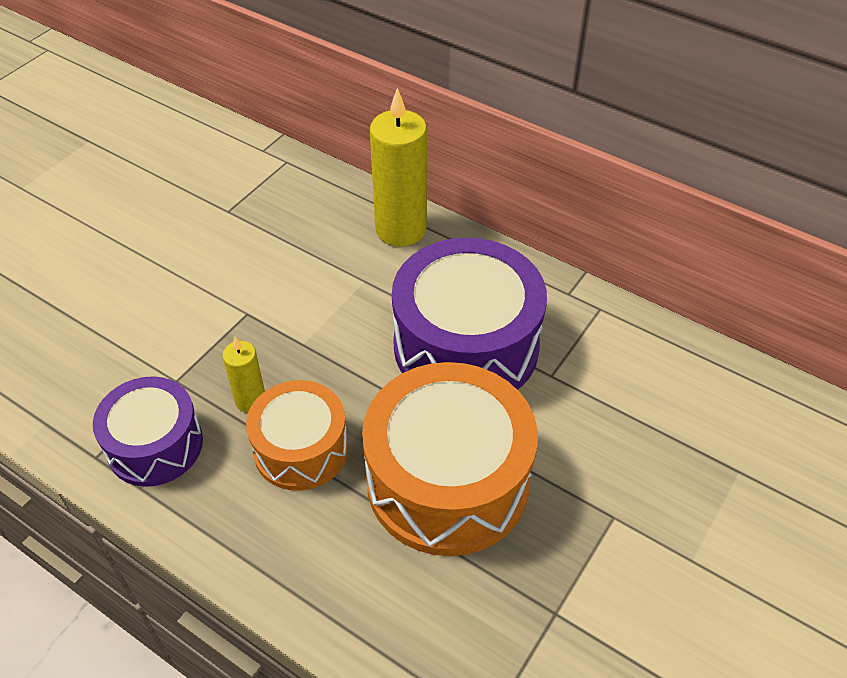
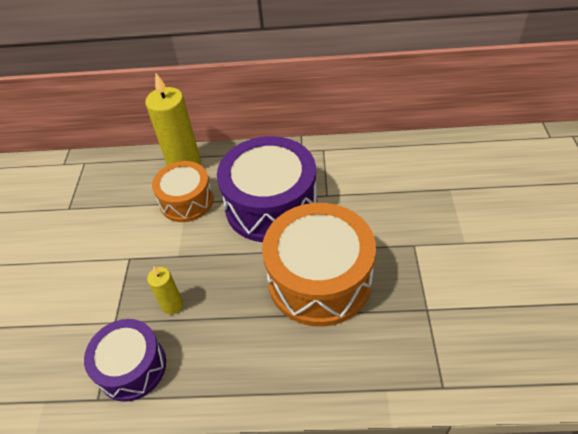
camera: 30 degrees left, 0 degrees up
orange drum [246,380,349,491] -> orange drum moved to [152,161,214,222]

